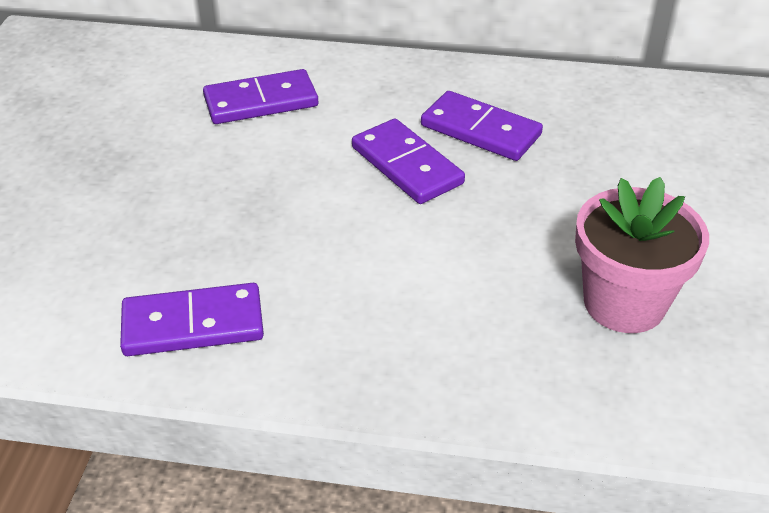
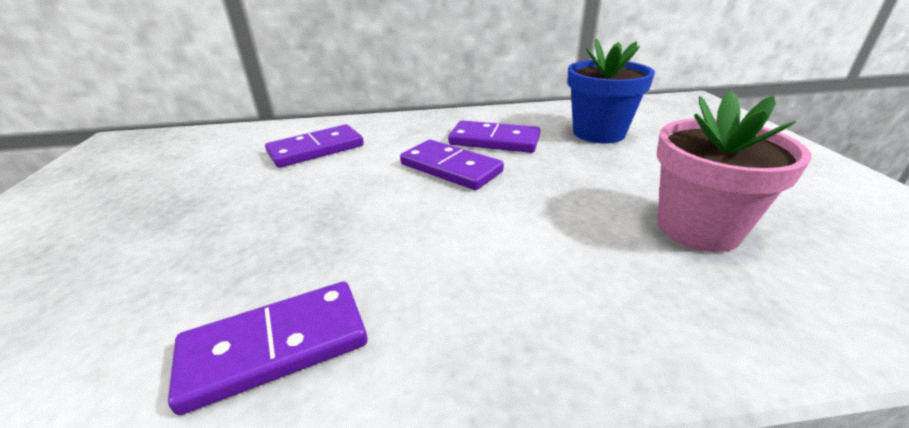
camera: 15 degrees left, 10 degrees down
none -> blue flower pot [567,38,655,143]

